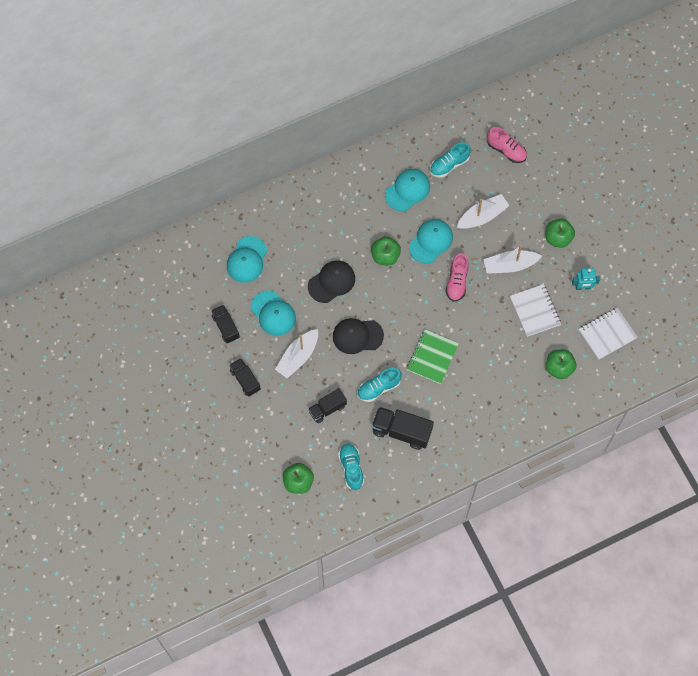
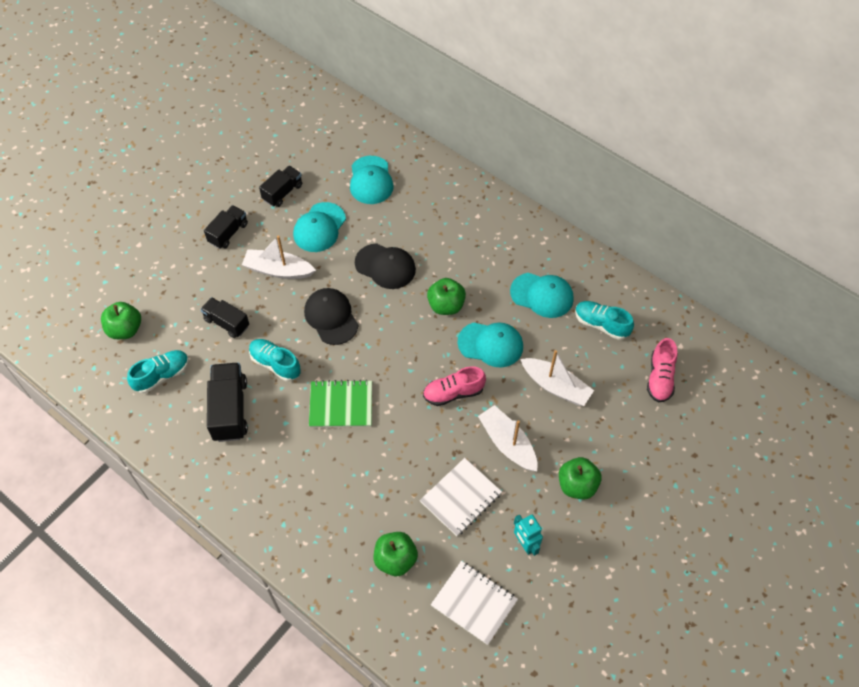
camera: 65 degrees right, 10 degrees down
turquoise cap [227,236,267,283] -> turquoise cap turned 90 degrees counterclockwise [350,156,394,204]

